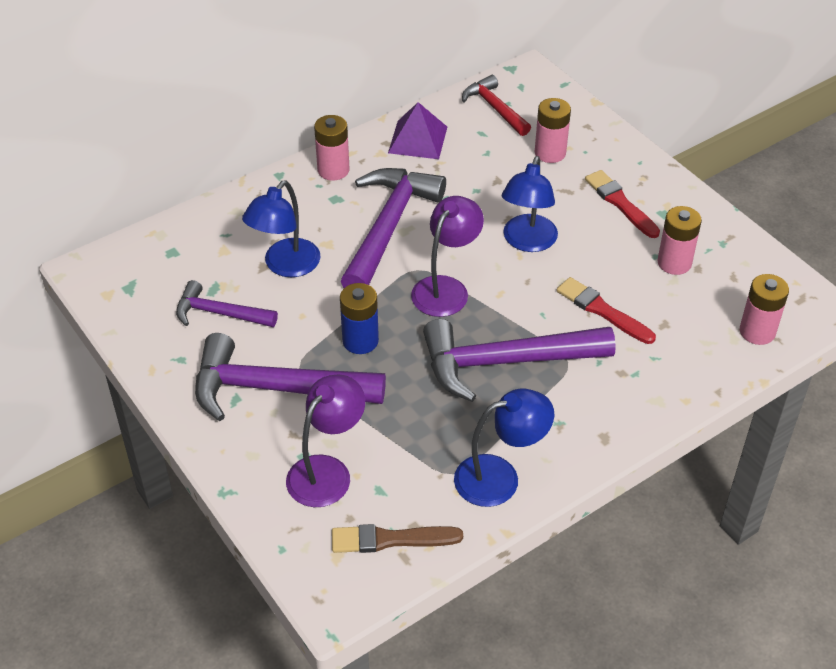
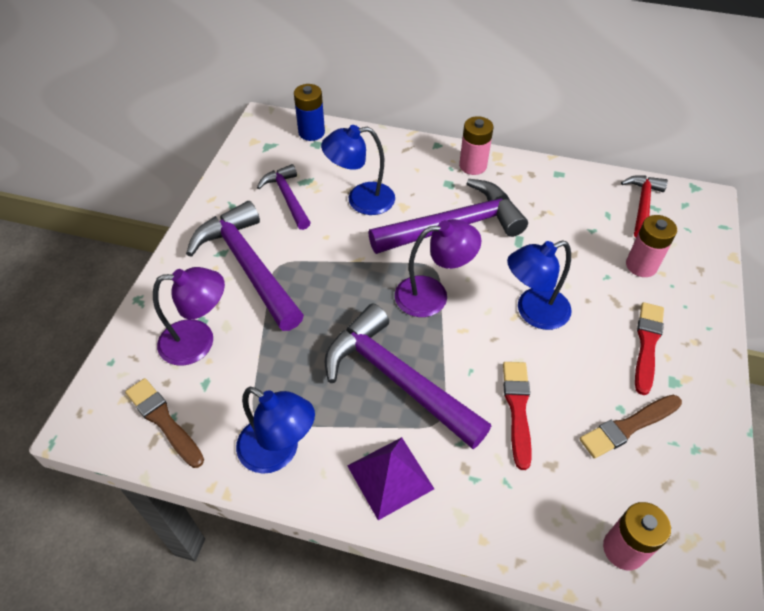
camera: 50 degrees right, 5 degrees up
blue battery [340,283,379,354] -> blue battery moved to [294,84,325,141]
purple pyramid [388,102,447,159] -> purple pyramid moved to [347,437,434,520]
pink battery [658,206,702,275] -> brown brush [580,395,682,459]

